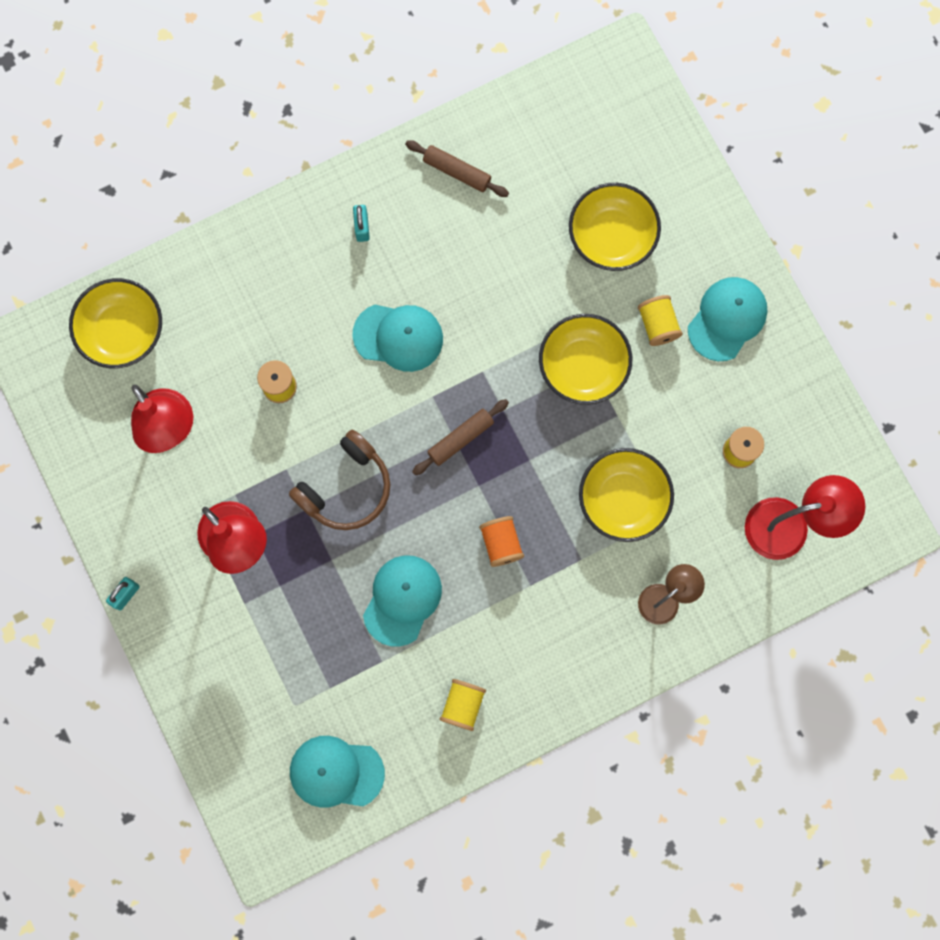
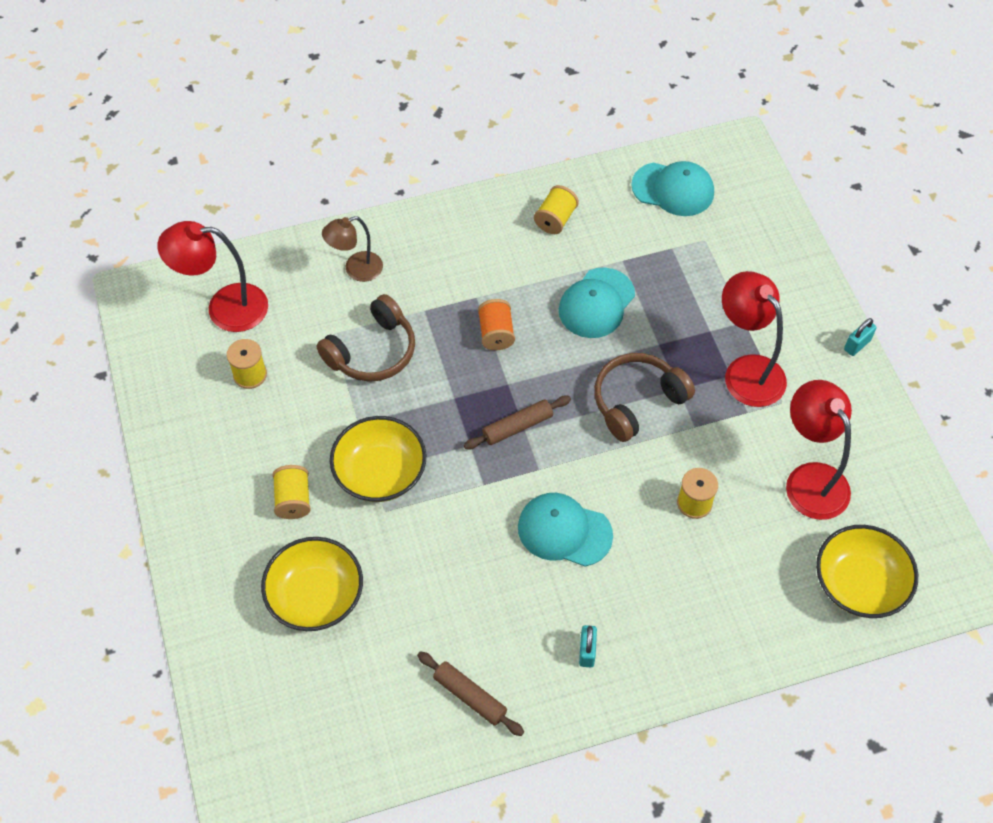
camera: 170 degrees left, 20 degrees down
yellow bowl [579,448,674,542] -> brown headphones [316,294,415,382]
turquoise cap [688,277,768,361] -> none

